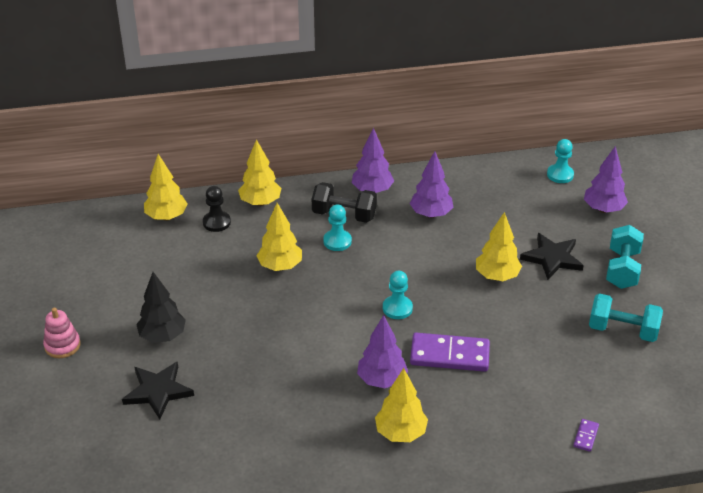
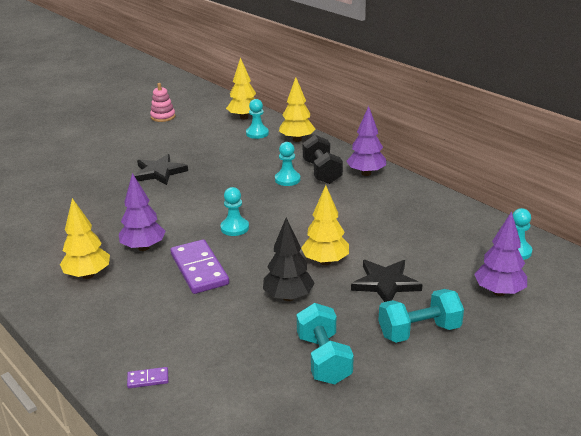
camera: 60 degrees right, 10 degrees down
pink stacking toy [43,308,81,358] -> pink stacking toy moved to [150,83,175,122]
black star [122,362,194,419] -> black star moved to [134,154,188,185]
black tree [136,272,186,343] -> black tree moved to [263,217,315,301]
black pawn [203,186,231,232] -> turquoise pawn [246,99,269,139]
yellow tree [256,203,302,271] -> none
purple tree [410,151,453,218] -> none

